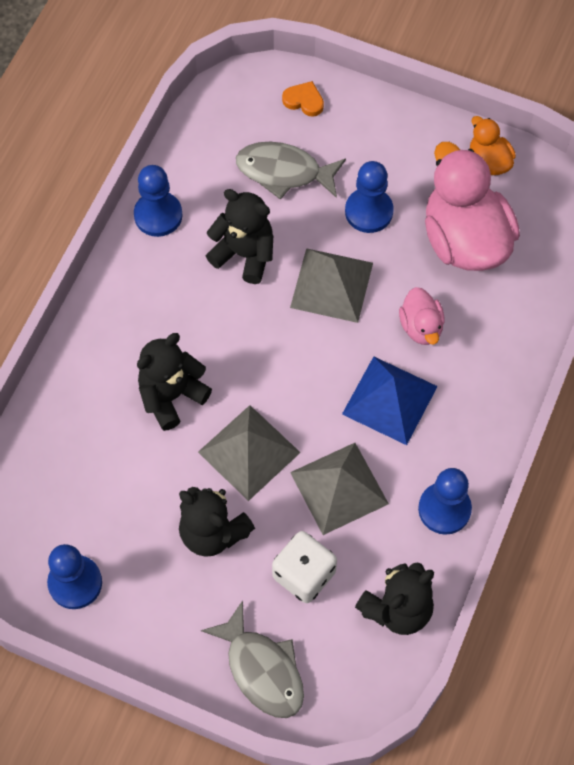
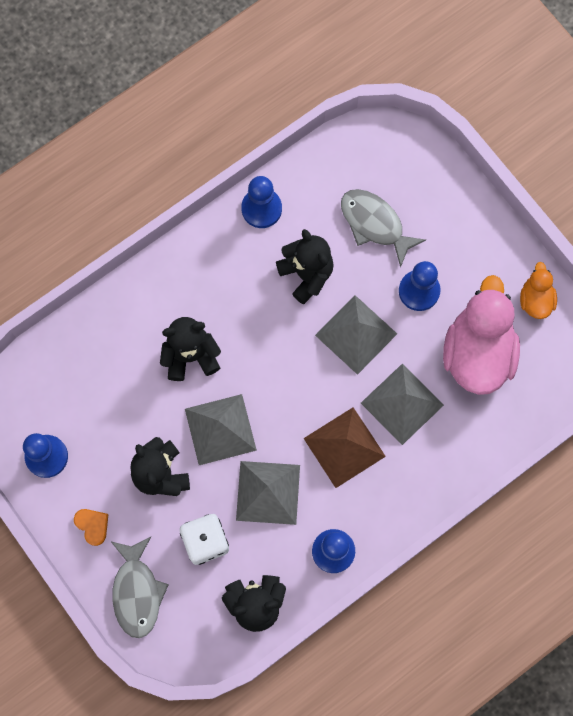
camera: 30 degrees right, 10 degrees up
orange heart [282,81,324,117] -> orange heart moved to [74,509,108,546]
blue pyramid [342,356,438,445] -> brown pyramid [303,407,386,488]
pink duck [399,287,445,345] -> grey pyramid [361,363,444,445]

